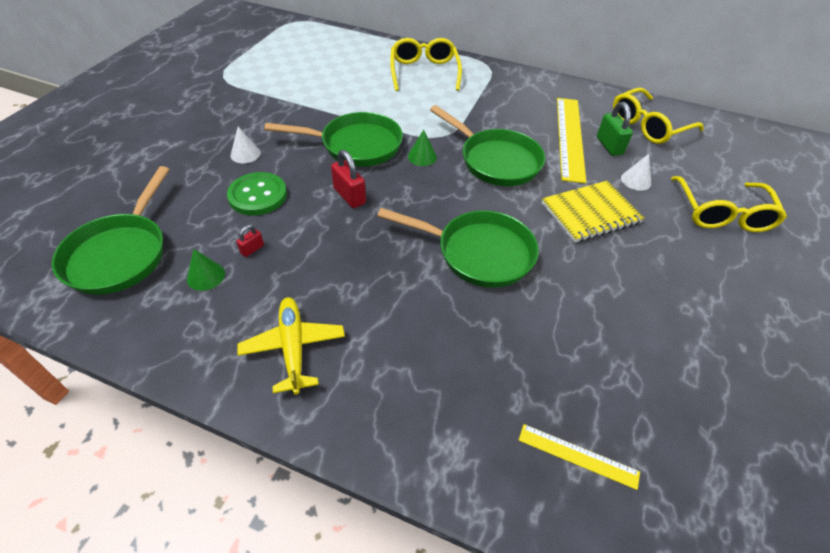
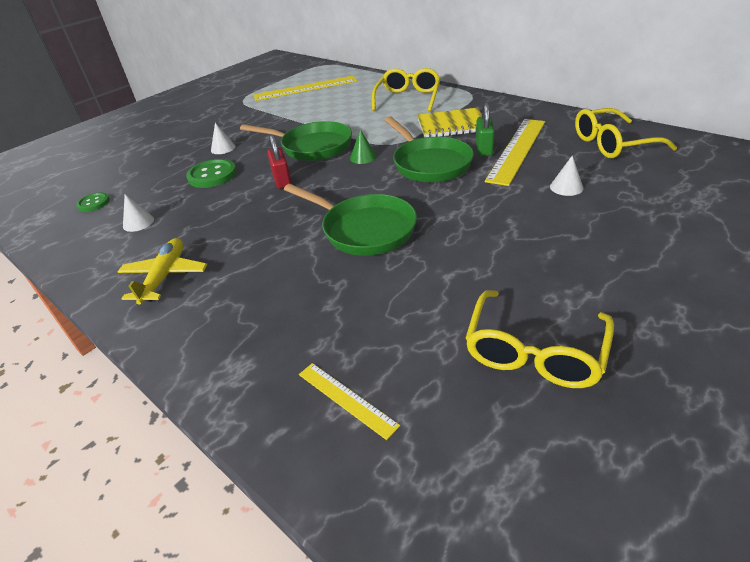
camera: 25 degrees right, 10 degrees down
green pan [52,166,170,295] -> green button [76,192,110,212]
green cone [187,249,225,291] -> white cone [123,194,154,232]
red padlock [236,225,264,257] -> none
yellow notebook [542,181,644,243] -> yellow notebook moved to [417,108,482,138]
green padlock [597,102,633,156] -> green padlock moved to [476,102,495,156]
yellow glasses [671,176,787,232] -> yellow glasses moved to [465,290,614,388]
none -> yellow ruler [254,76,357,101]

